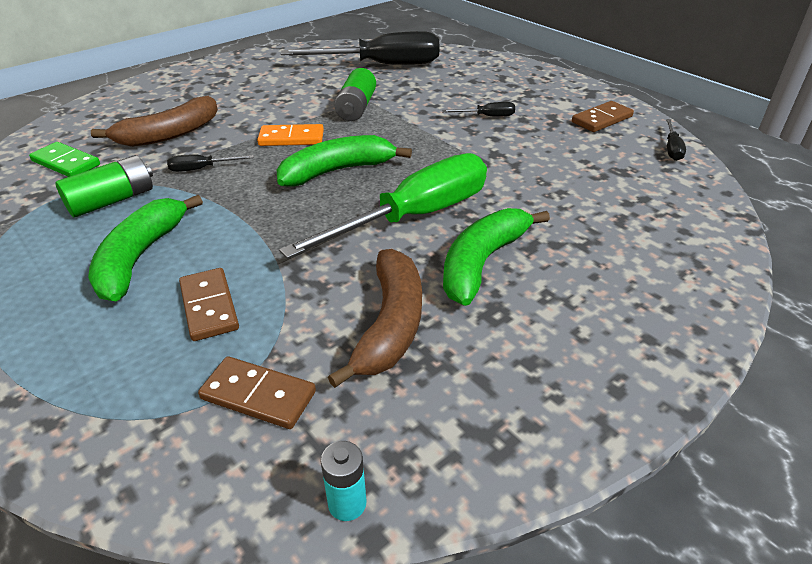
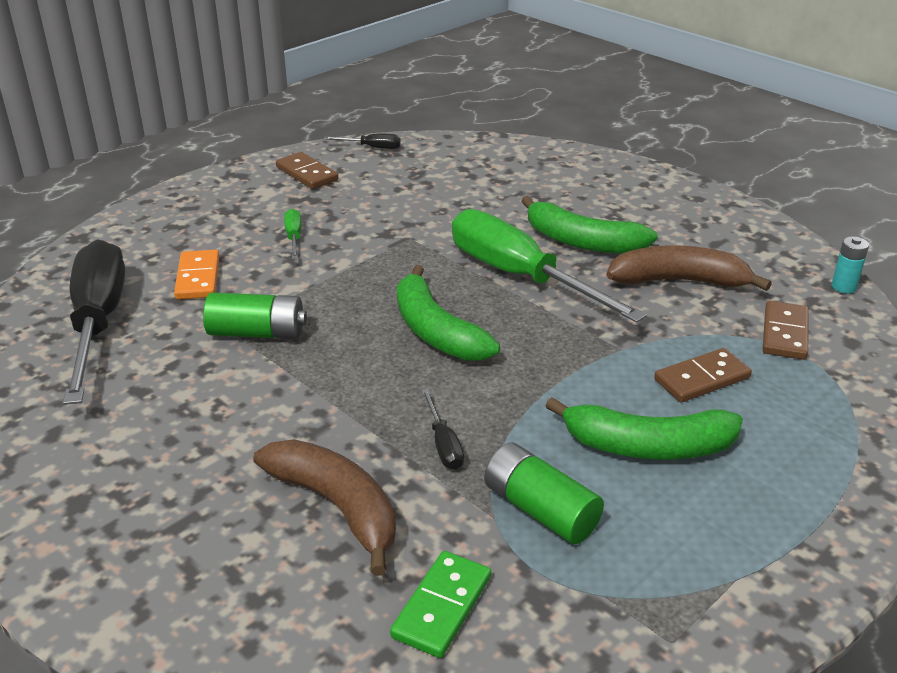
camera: 95 degrees left, 5 degrees down
orange domino [257,124,324,146] -> orange domino moved to [174,250,219,300]
black screwdriver [442,102,515,116] -> green screwdriver [284,208,301,259]

